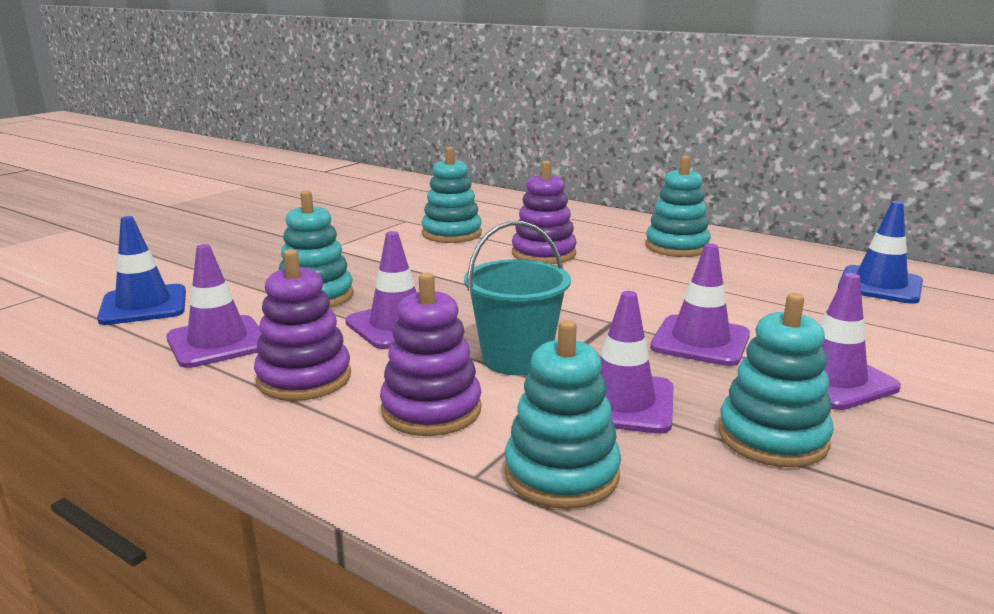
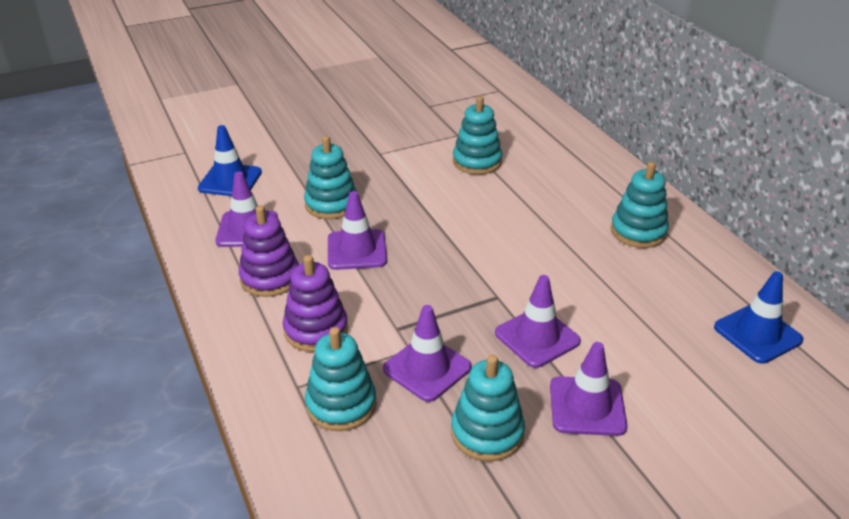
camera: 30 degrees right, 15 degrees up
turquoise bucket [464,221,571,375] -> none
purple stacking toy [512,160,577,264] -> none

